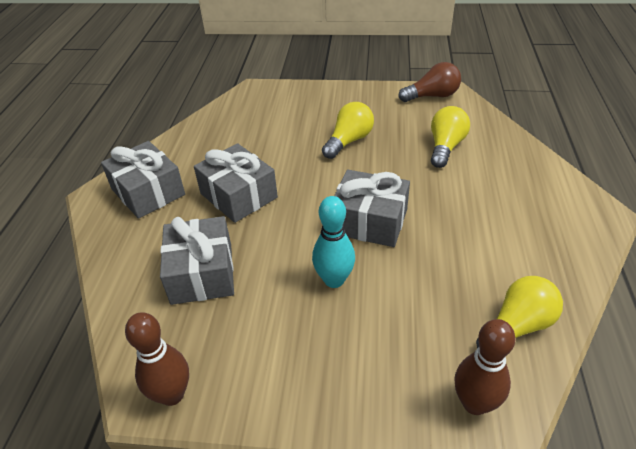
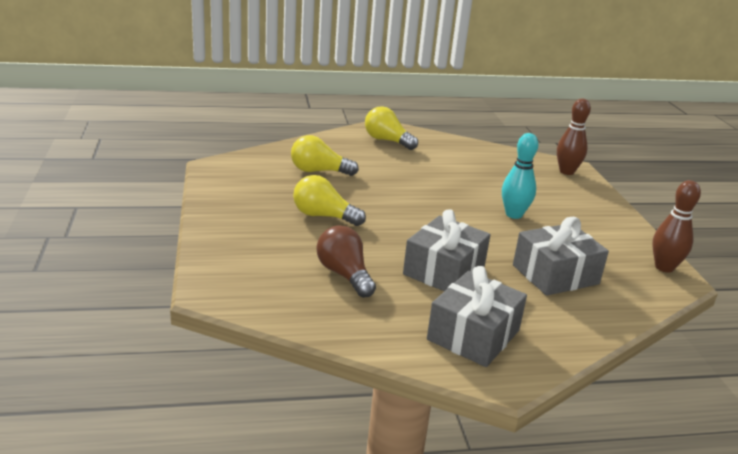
camera: 110 degrees left, 15 degrees down
grey gift [334,170,410,247] -> none
brown light bulb [399,62,461,102] -> brown light bulb moved to [316,225,376,298]
yellow light bulb [476,276,563,348] -> yellow light bulb moved to [365,106,418,150]

